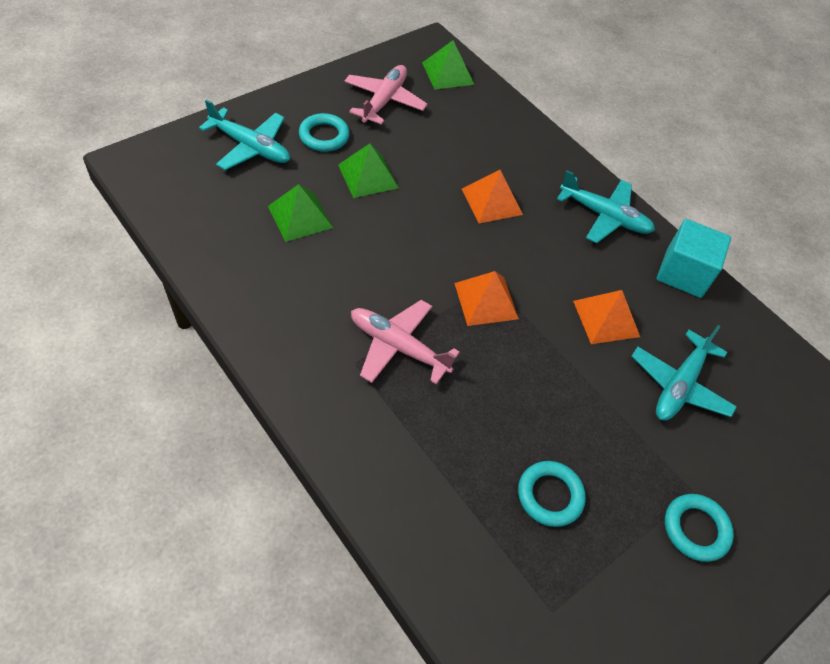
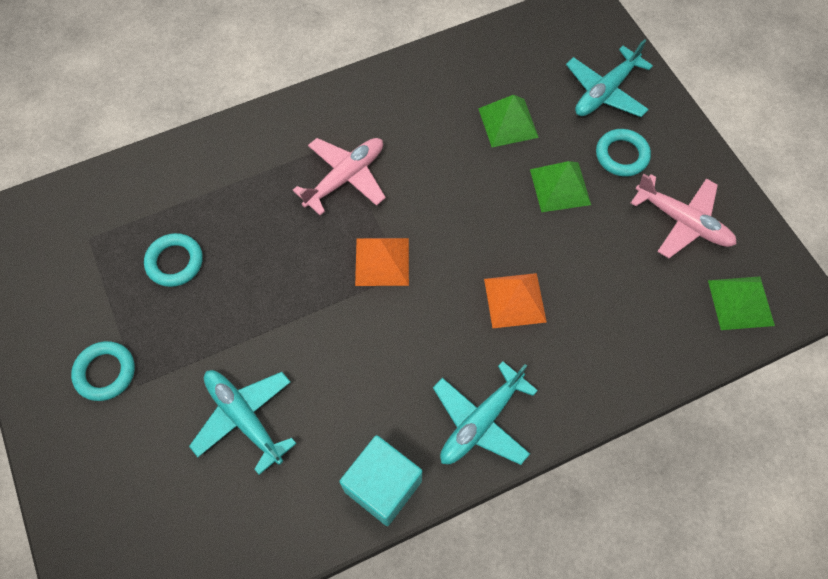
camera: 110 degrees right, 10 degrees up
orange pyramid [573,290,640,344] -> none

